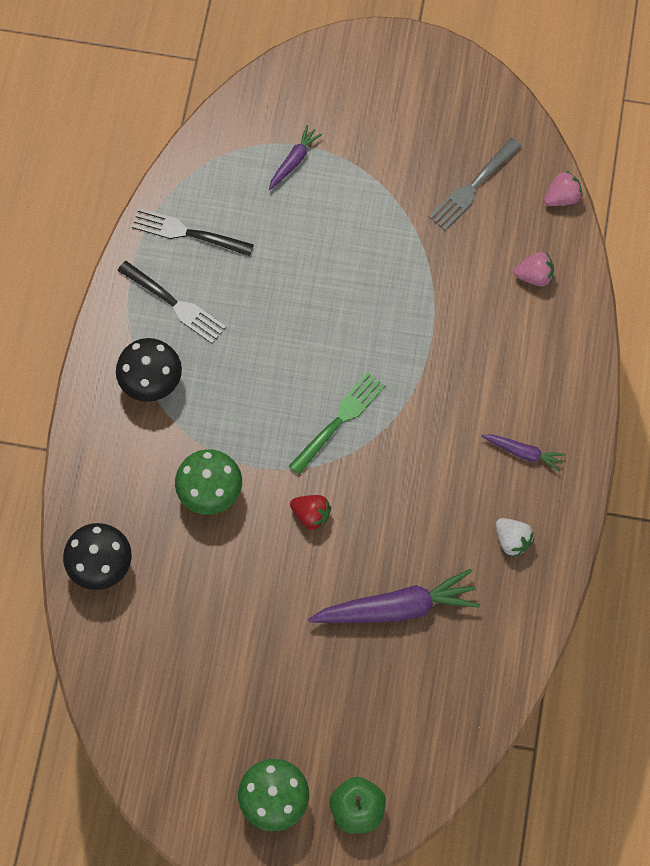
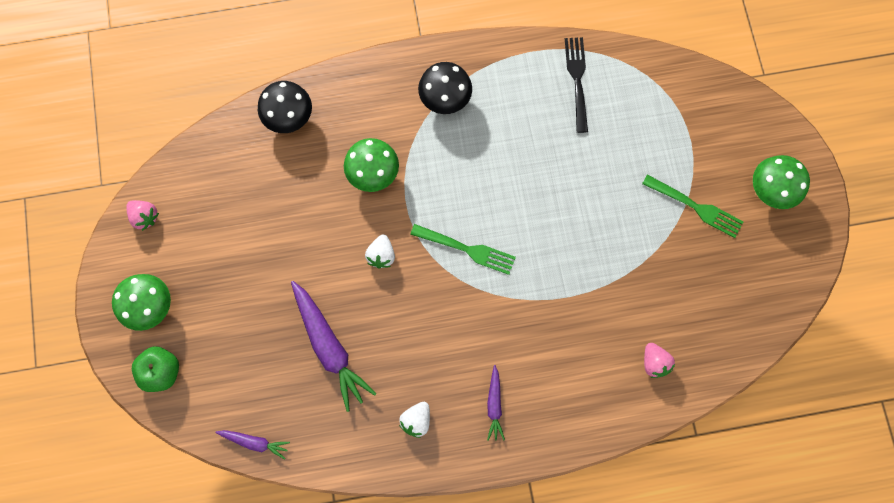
camera: 70 degrees right, 5 degrees up
black fork [117,261,226,344] -> none
purple carrot [269,125,323,190] -> purple carrot moved to [215,430,290,459]
red strawberry [290,495,331,531] -> white strawberry [365,235,395,269]
grey fork [429,138,522,231] -> none
pink strawberry [544,171,583,206] -> pink strawberry moved to [126,200,159,231]
none -> green fork [642,174,743,238]
none -> green mushroom [753,155,810,209]

